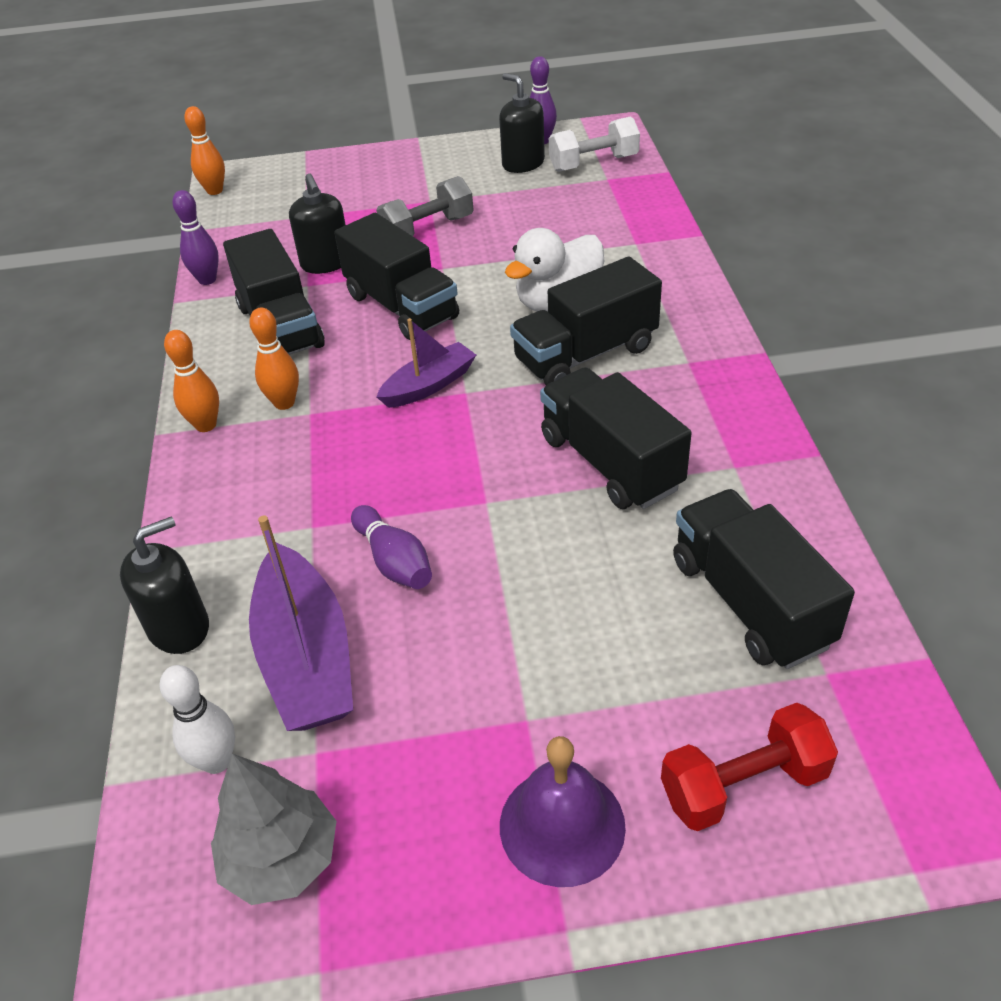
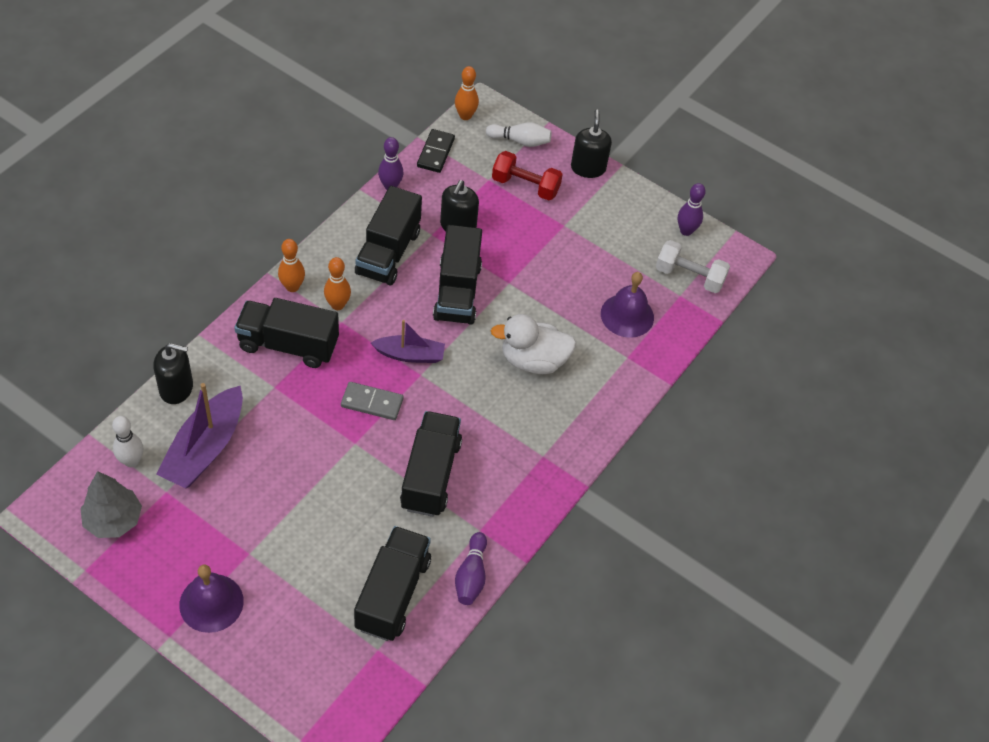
camera: 35 degrees right, 10 degrees up
purple bowling pin [351,505,432,589] -> purple bowling pin moved to [455,532,487,605]
grey dumbbell [376,176,474,236] -> none
black soap dispenser [499,73,545,173] -> black soap dispenser moved to [571,109,612,178]
black truck [510,257,662,385] -> black truck moved to [234,298,339,368]
red dumbbell [661,703,838,831] -> red dumbbell moved to [492,151,563,201]
none -> grey domino [341,382,403,420]
none -> black domino [417,129,455,173]
none -> white bowling pin [486,122,551,147]
none -> purple bell [601,272,654,338]

